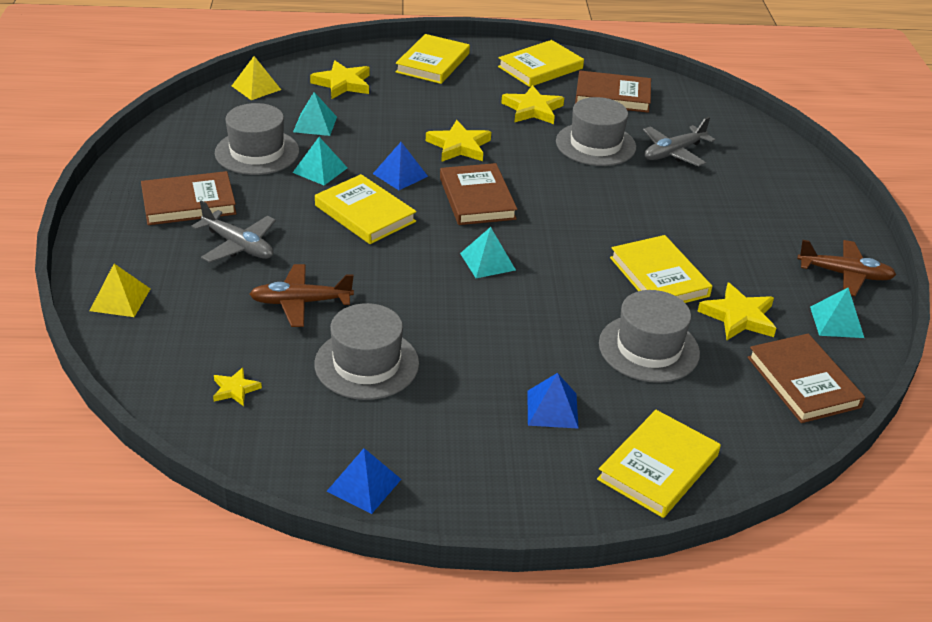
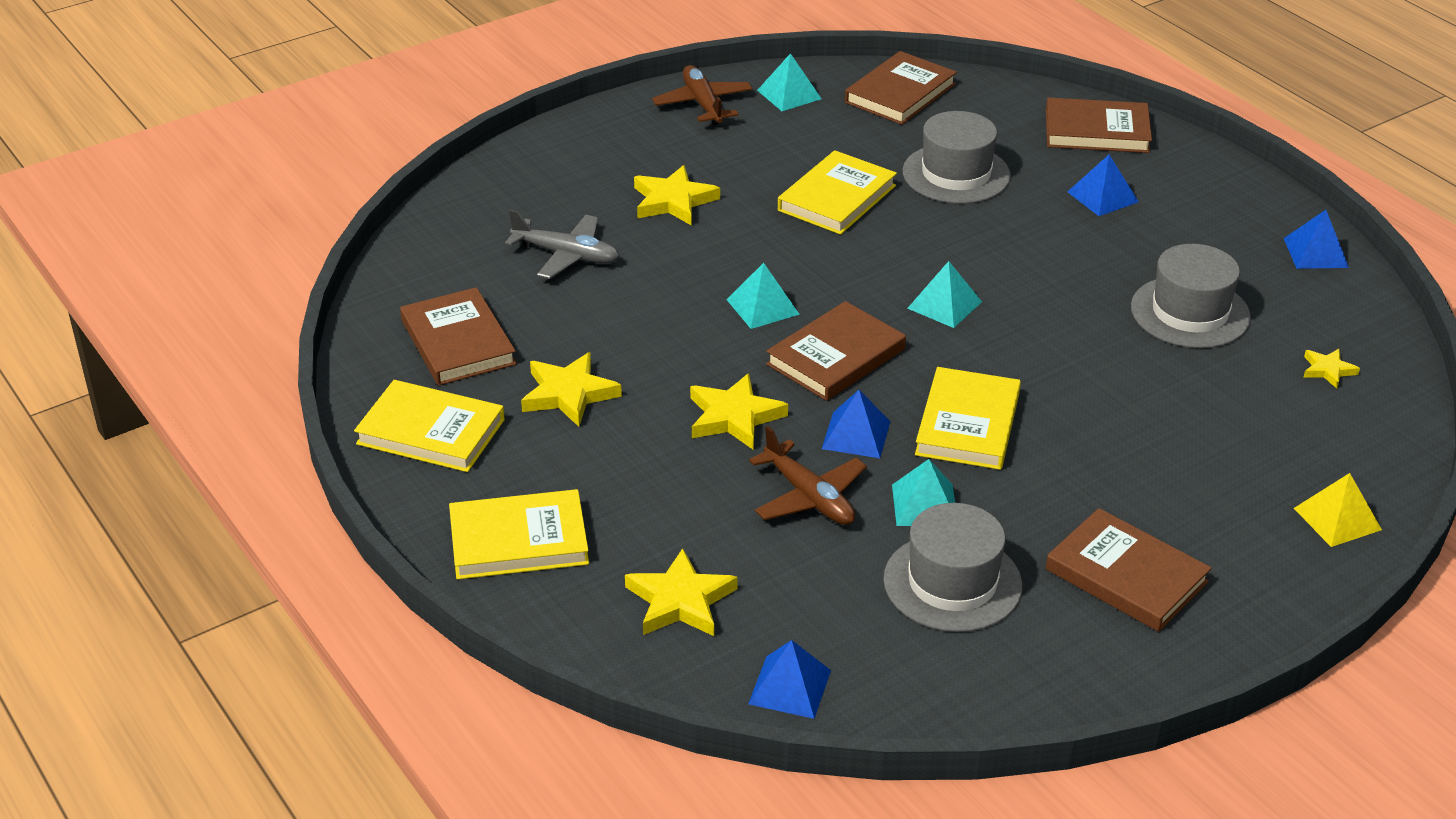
camera: 120 degrees left, 0 degrees up
grey plane [191,200,276,263] -> none
yellow pyramid [232,56,281,100] -> blue pyramid [748,640,831,719]
brown plane [249,264,354,327] -> brown plane moved to [749,426,867,525]
turquoise pyramid [293,92,337,136] -> turquoise pyramid moved to [726,263,800,329]
grey hat [556,97,636,166] -> none
yellow book [597,410,721,518] -> brown book [1046,97,1152,153]
yellow star [697,283,776,340] -> yellow star moved to [634,165,720,225]

